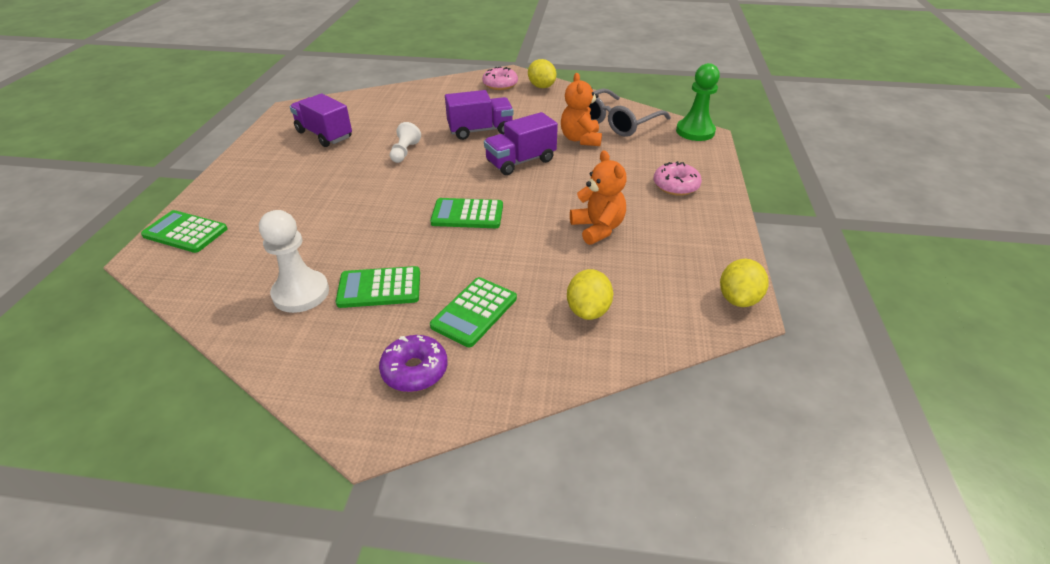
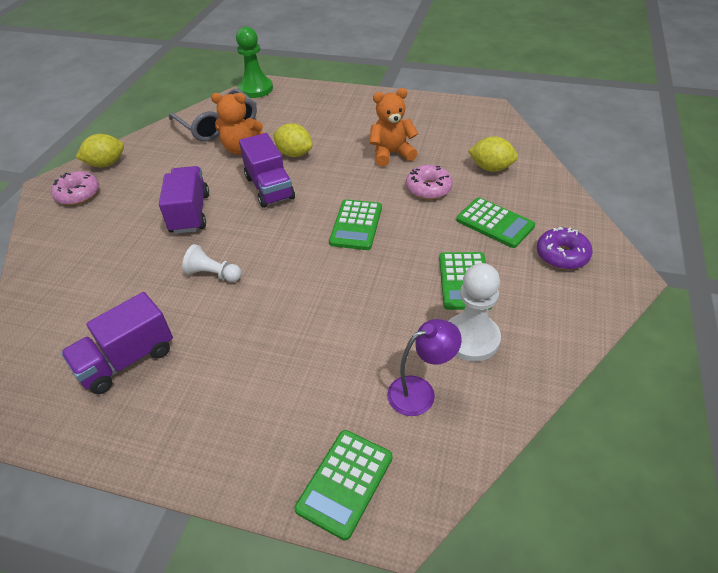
camera: 80 degrees left, 5 degrees up
pink donut [654,161,702,196] -> pink donut moved to [406,165,453,200]
yellow lemon [720,259,769,307] -> yellow lemon moved to [273,123,313,157]
none -> purple lamp [387,319,462,416]

